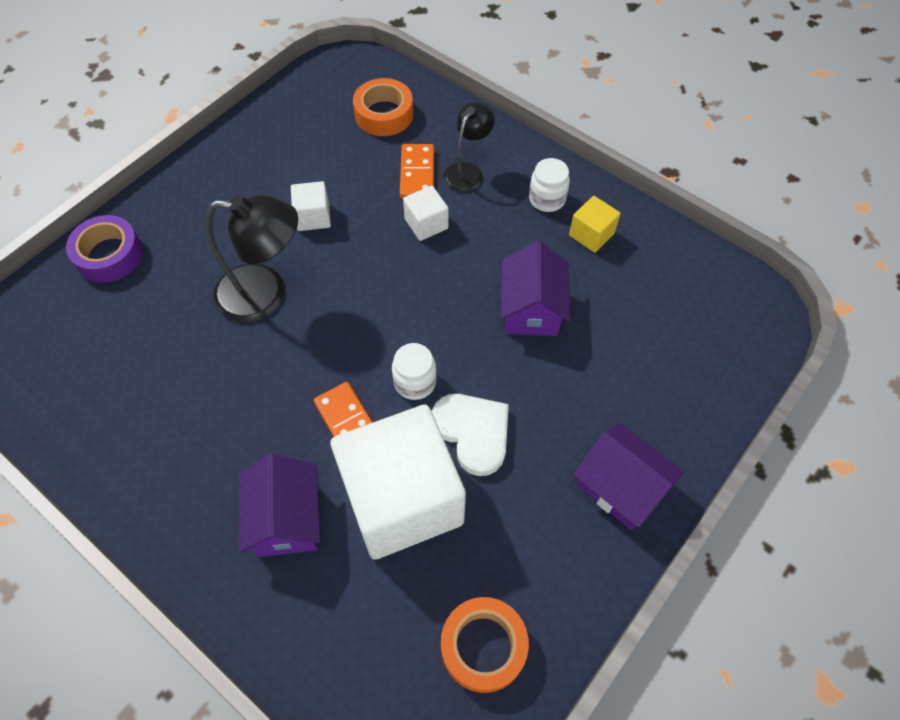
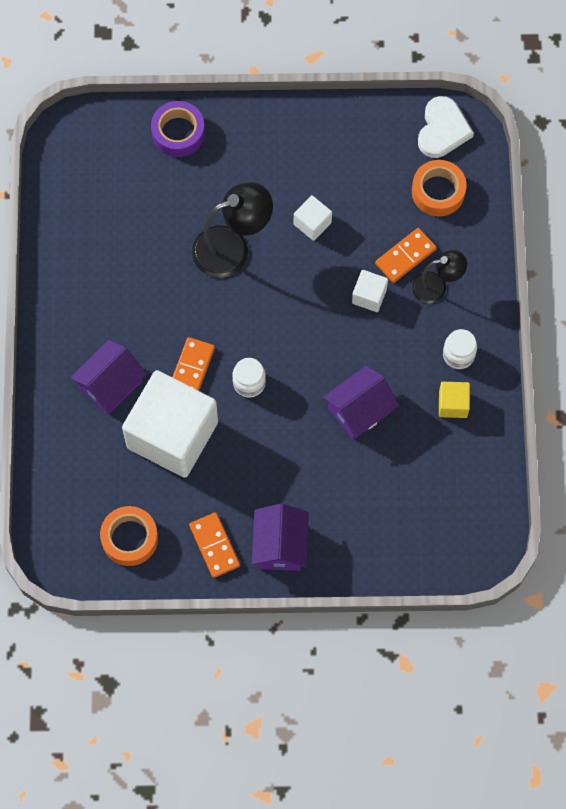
camera: 50 degrees right, 10 degrees up
black lamp [205,195,298,323] -> black lamp turned 75 degrees counterclockwise [192,182,273,277]
white heart [432,394,509,476] -> white heart moved to [418,96,474,158]
none -> orange domino [189,512,240,578]

